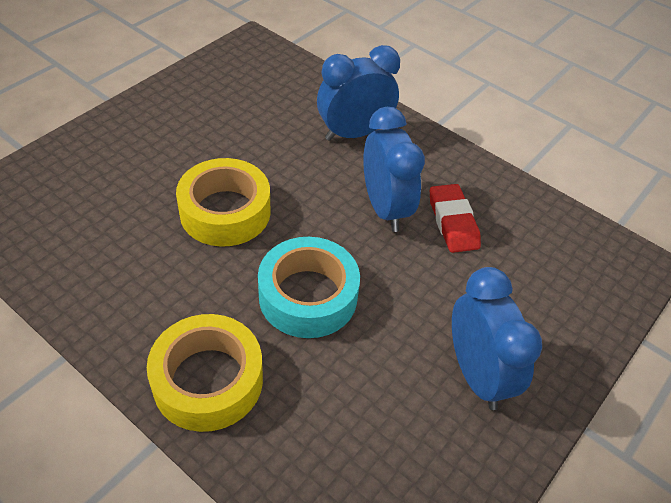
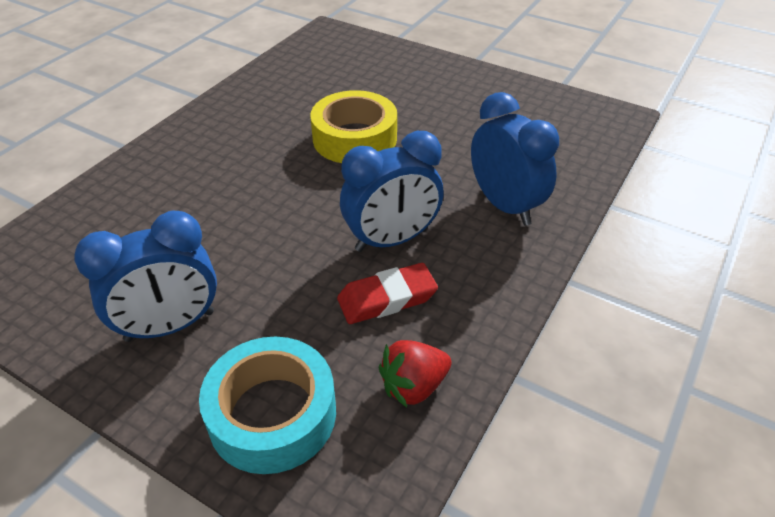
camera: 85 degrees right, 5 degrees down
yellow tape [147,314,263,432] -> none
turquoise tape [258,237,360,338] -> turquoise tape moved to [199,337,336,474]
none -> red strawberry [379,340,451,408]

